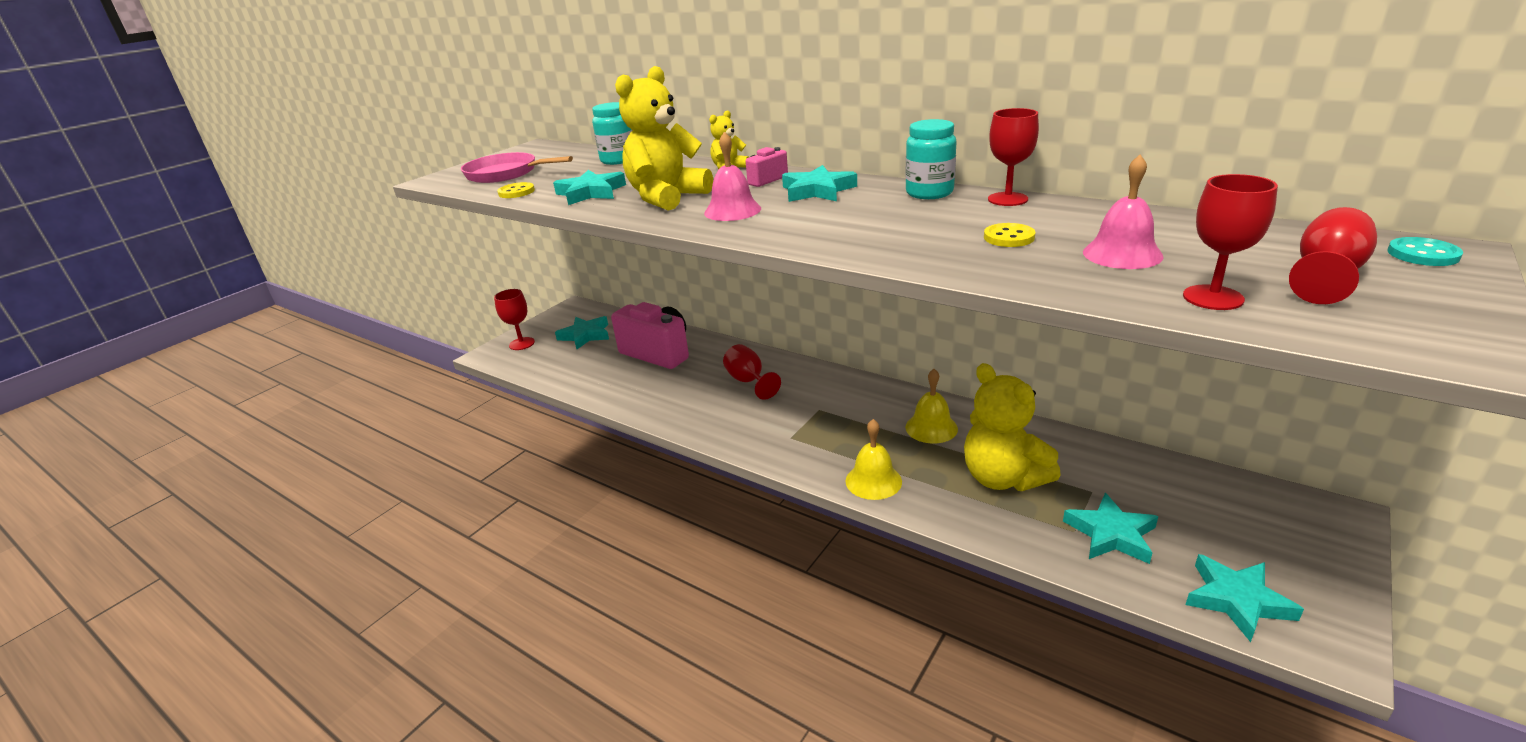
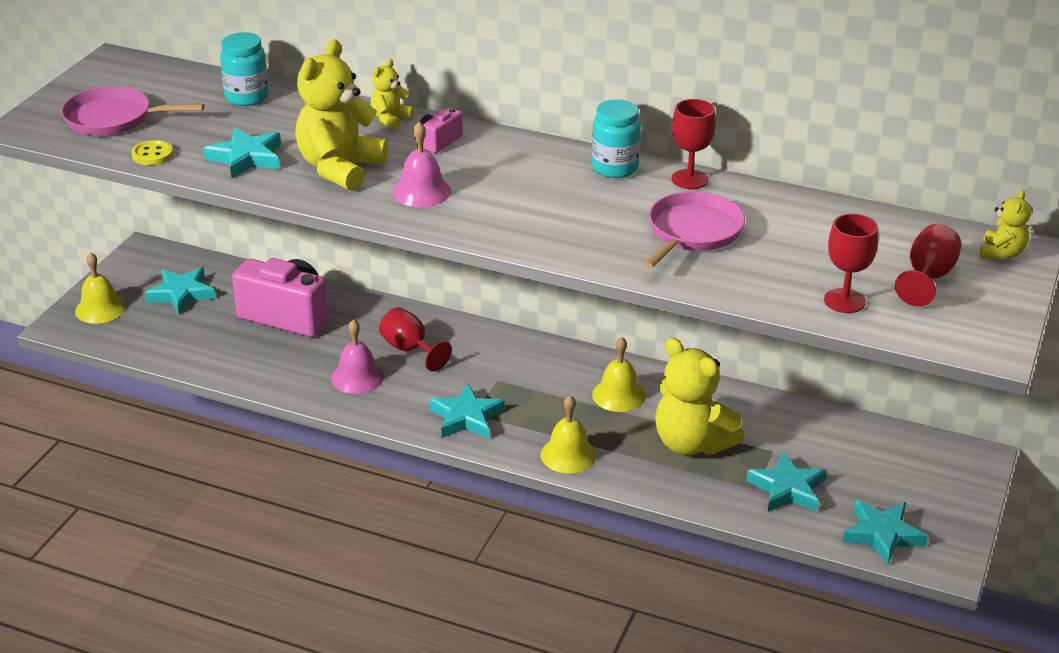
camera: 15 degrees left, 5 degrees up
red goblet [494,289,535,350] -> yellow bell [75,252,126,324]
turquoise star [782,165,857,202] -> turquoise star moved to [429,383,505,438]
yellow button [984,223,1036,247] -> pink pan [643,191,745,269]
pink bell [1083,155,1164,269] -> pink bell moved to [331,319,384,394]
turquoise button [1388,237,1463,266] -> yellow teddy bear [980,190,1031,260]

